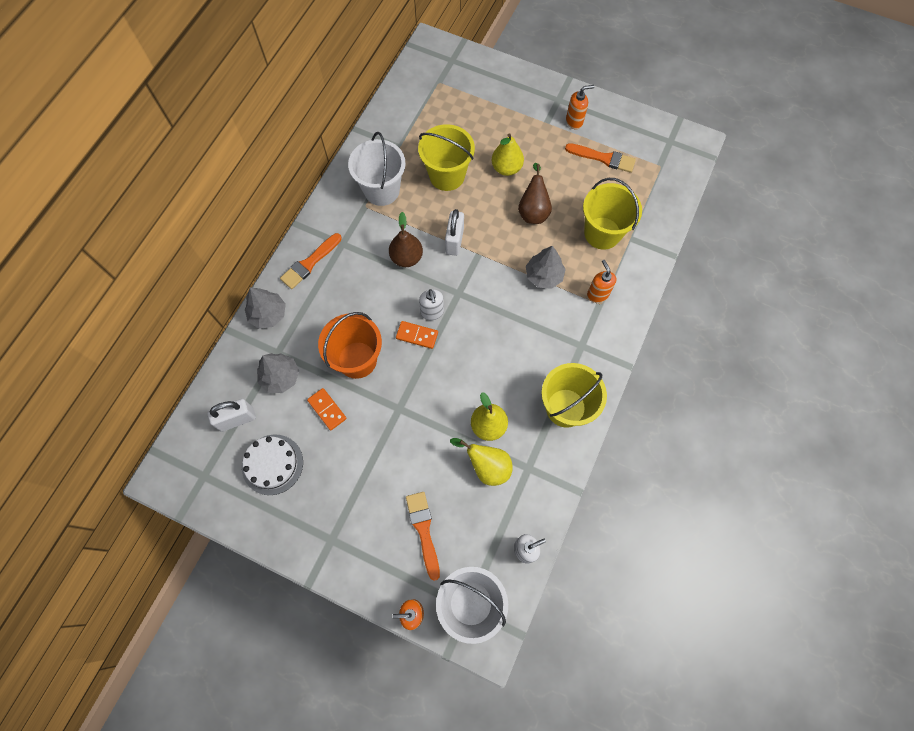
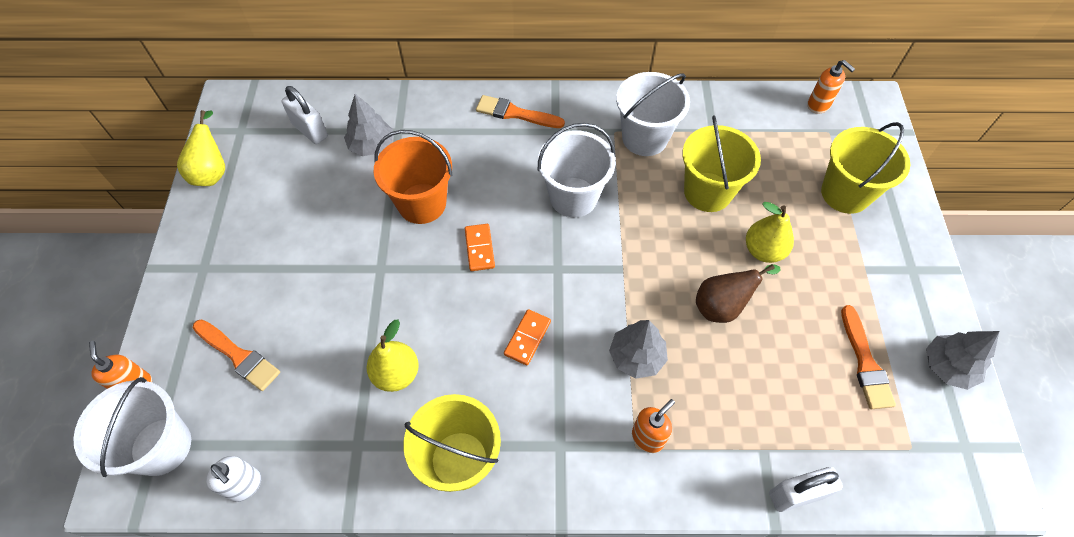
camera: 65 degrees right, 10 degrees down
white cake [242,434,303,495] -> none
grey tree [245,287,286,329] -> grey tree moved to [926,331,999,390]
orange domino [307,388,347,430] -> orange domino moved to [504,309,551,365]
brown pear [389,212,423,267] -> white bucket [538,123,616,217]
orange brush [406,492,440,581] -> orange brush turned 75 degrees clockwise [193,319,280,391]
white soap dispenser [419,289,444,320] -> none
white padlock [445,209,464,256] -> white padlock moved to [769,467,843,512]
yellow pear [450,438,512,486] -> yellow pear moved to [177,110,225,186]
orange soap dispenser [566,85,594,130] -> orange soap dispenser moved to [807,60,855,113]
yellow bucket [583,178,642,250] -> yellow bucket moved to [821,122,910,214]

